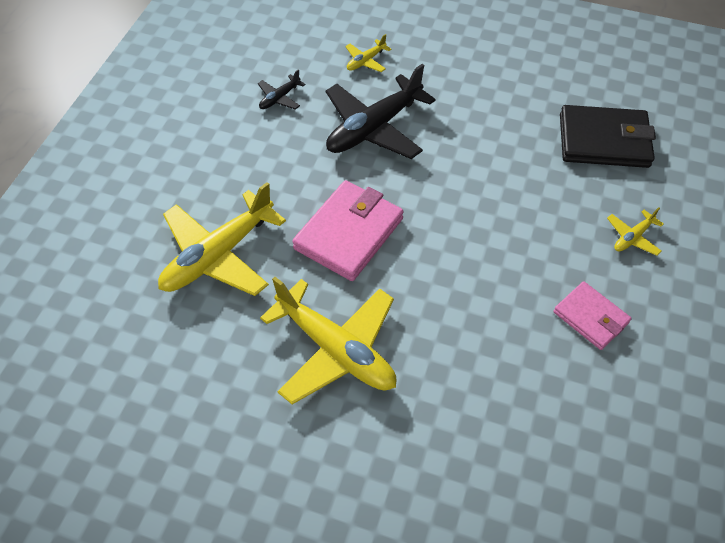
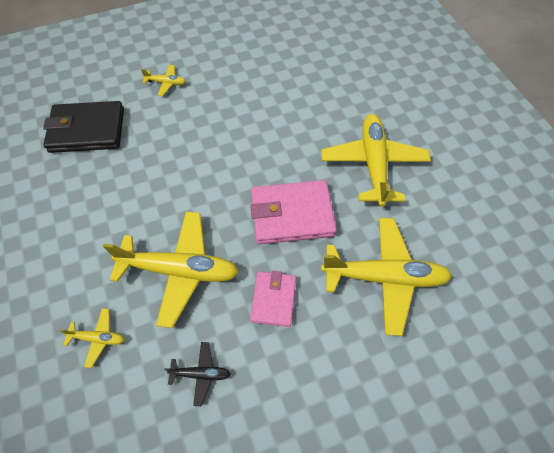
camera: 130 degrees left, 5 degrees up
black plane [326,64,436,159] -> yellow plane [103,211,239,328]
pink wallet [554,281,631,350] -> pink wallet moved to [250,271,296,327]
black wallet [560,105,656,168] -> black wallet turned 60 degrees counterclockwise [43,101,124,153]

